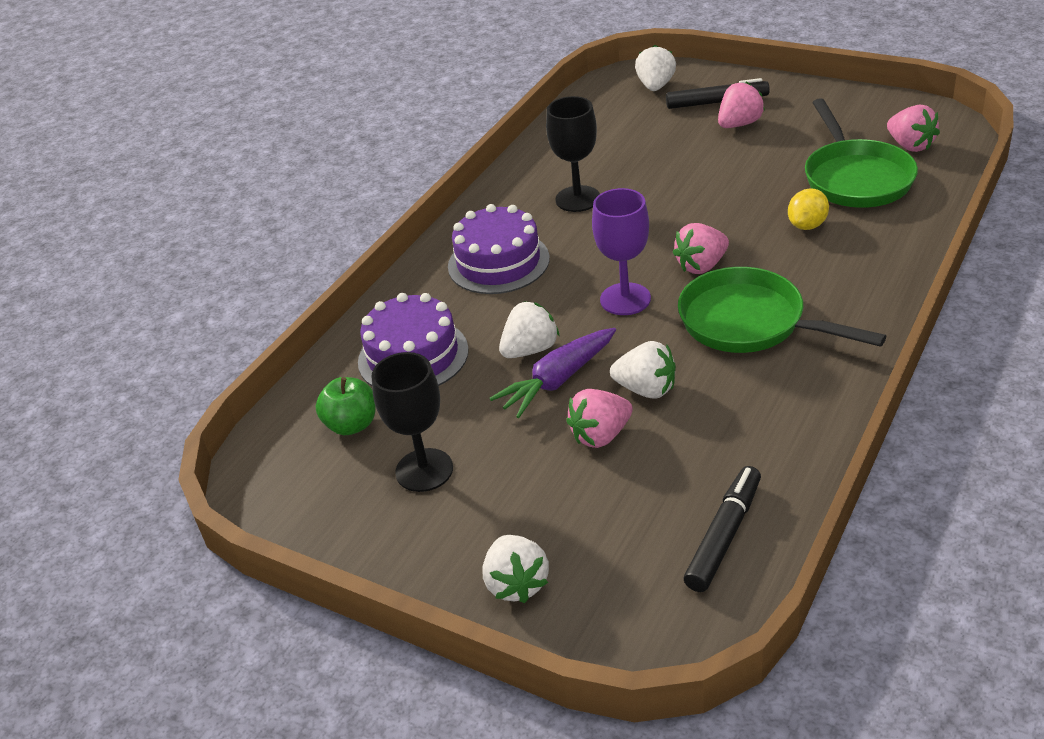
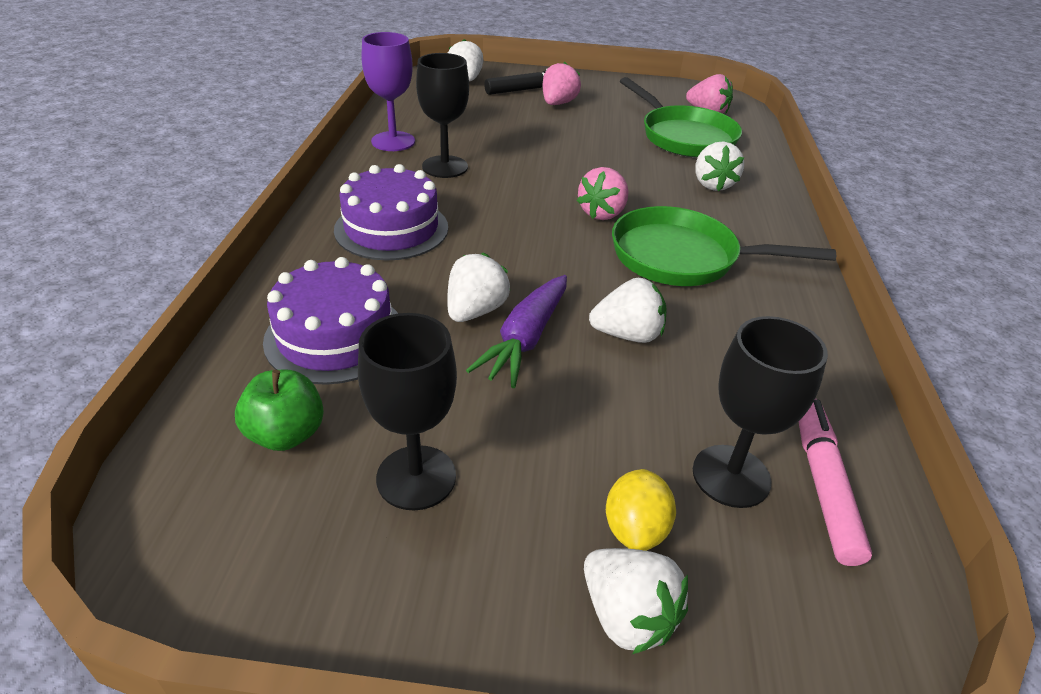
camera: 30 degrees left, 0 degrees up
pink strawberry [566,389,633,448] -> none
purple goblet [592,188,651,315] -> purple goblet moved to [362,32,415,151]
black marker [684,466,761,592] -> pink marker [798,398,872,566]
yellow lemon [788,188,829,230] -> yellow lemon moved to [606,469,676,551]
none -> black goblet [693,316,828,508]
none -> white strawberry [695,141,744,191]

